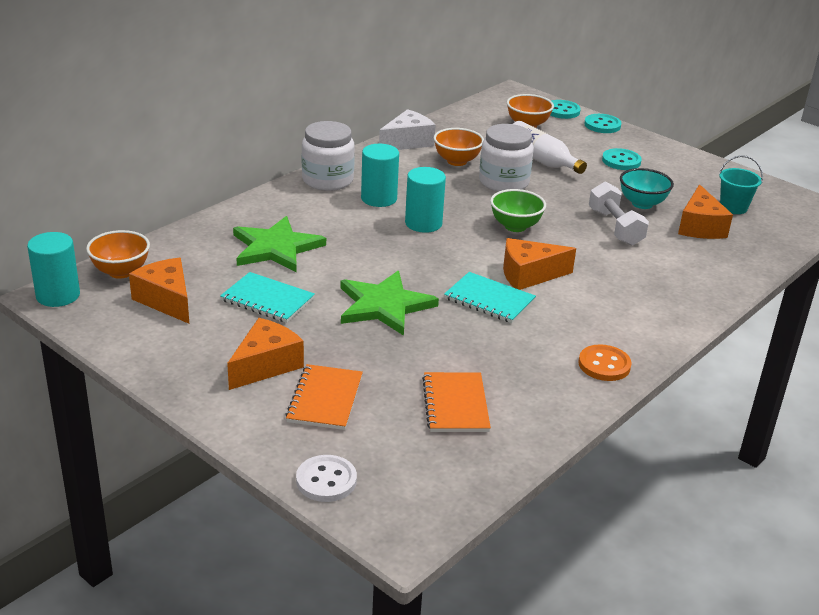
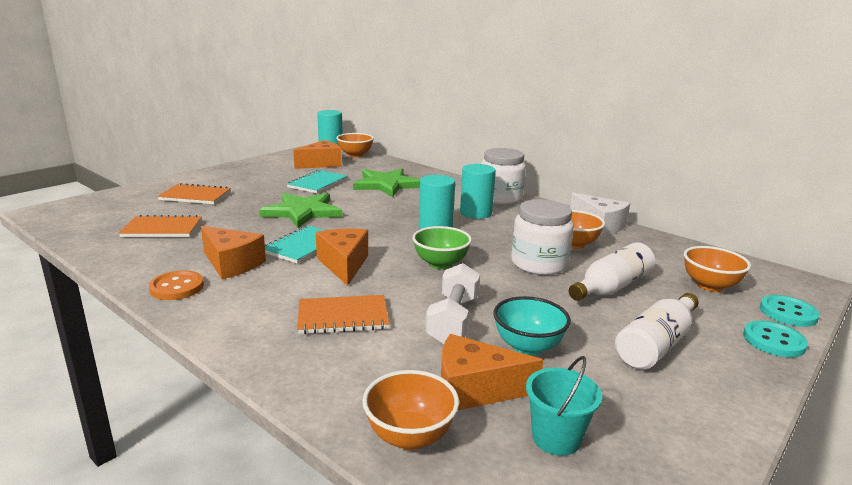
camera: 90 degrees right, 10 degrees down
orange cheese [227,318,304,390] -> orange cheese moved to [201,226,266,279]
white button [296,455,357,502] -> none
white dumbbell [589,182,649,246] -> white dumbbell turned 60 degrees counterclockwise [426,263,480,344]
turquoise button [602,148,642,170] -> white bottle [615,293,699,370]
none -> orange notebook [297,295,390,334]
none -> orange bowl [362,370,459,450]

